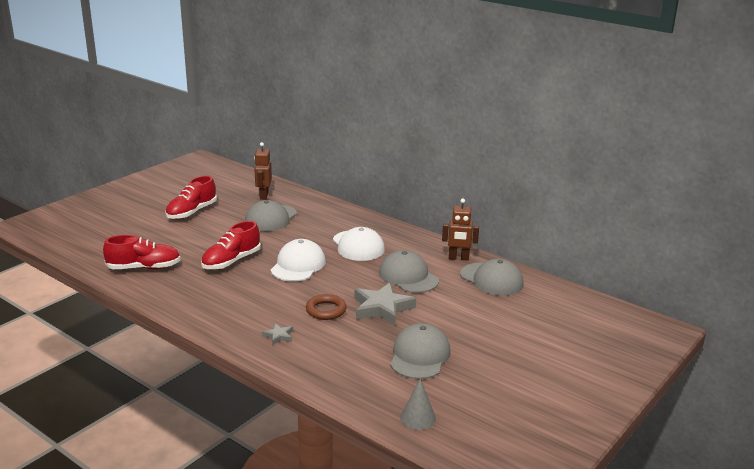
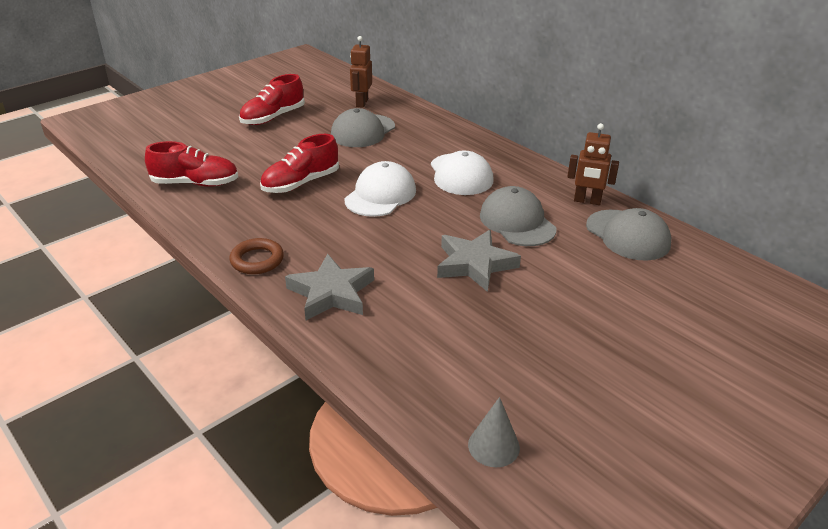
camera: 10 degrees right, 10 degrees up
grey star [262,323,293,345] -> grey star [285,254,374,320], size x2.14
brown ring [306,294,347,320] -> brown ring moved to [230,238,284,274]
grey cap [390,323,451,379] -> none

